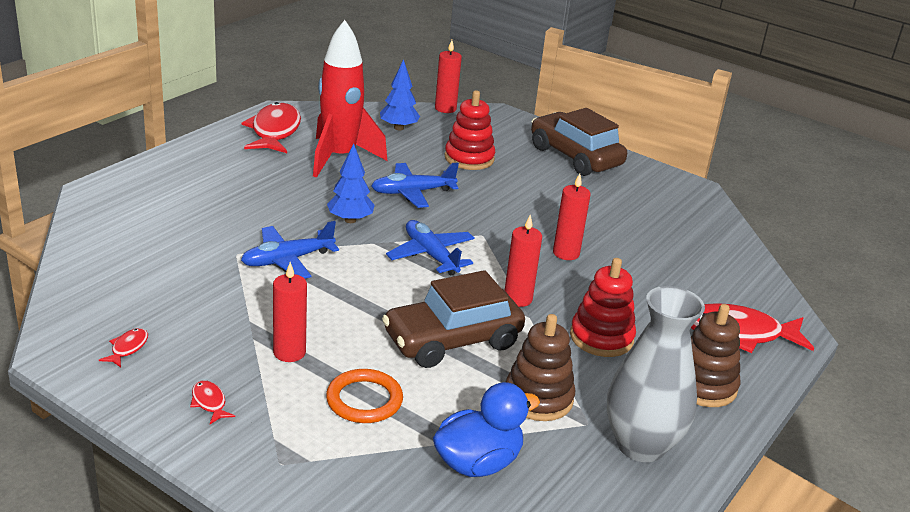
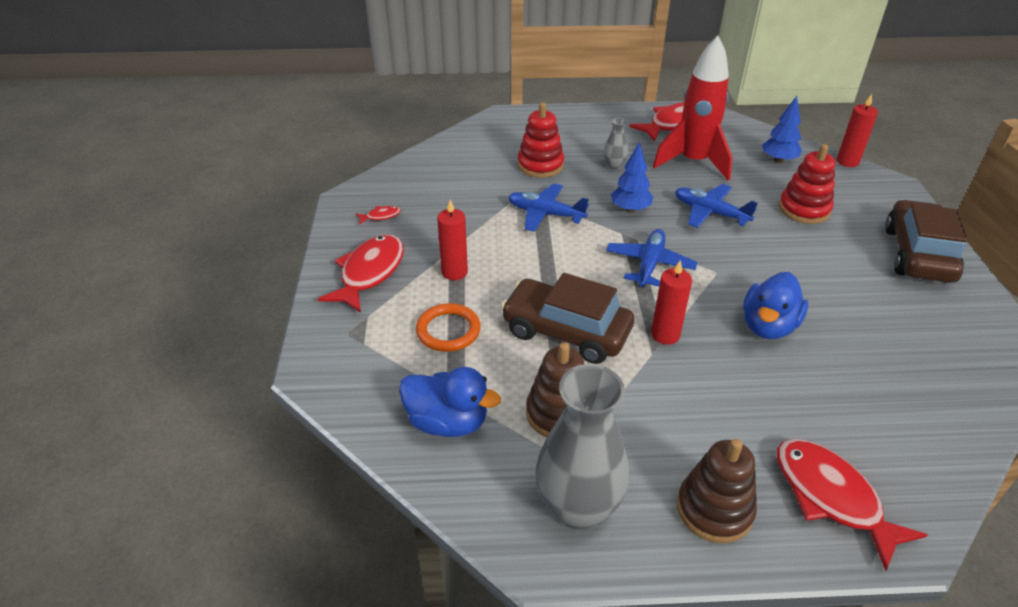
camera: 55 degrees right, 10 degrees up
red fish [190,380,235,424] -> red fish [318,234,404,313], size x2.32
red candle [553,174,591,260] -> blue duck [743,272,808,339]
red stacking toy [570,258,636,357] -> red stacking toy moved to [518,102,564,178]
none -> grey vase [603,117,628,170]

